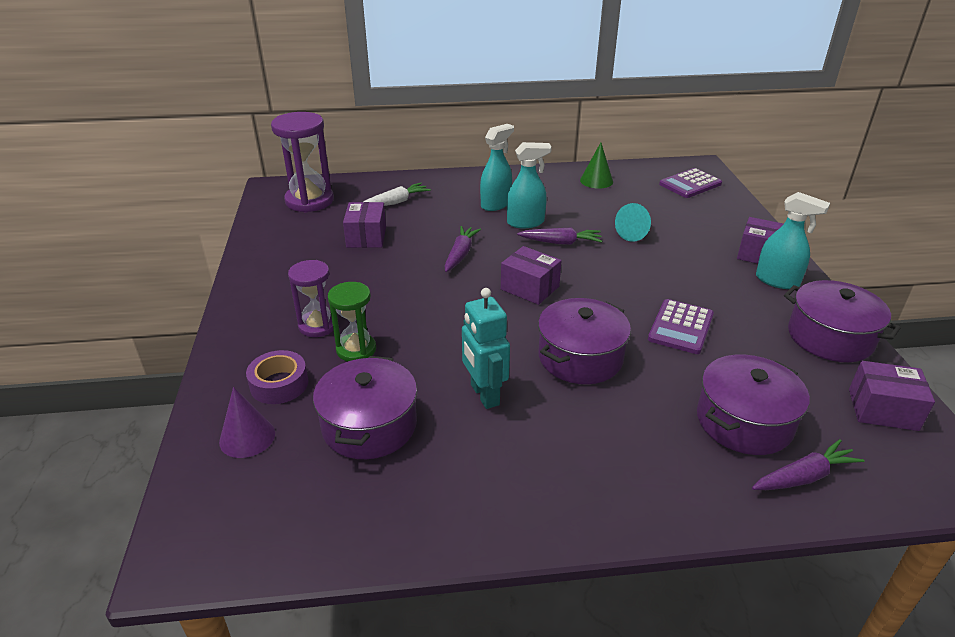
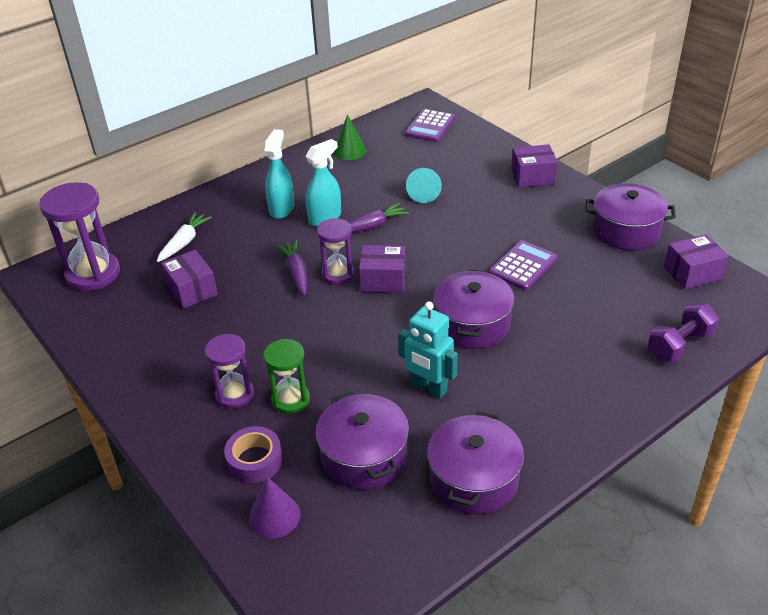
camera: 30 degrees left, 5 degrees up
purple calculator [648,299,714,354] -> purple calculator turned 135 degrees counterclockwise [489,240,558,290]
purple pot [697,354,810,455] -> purple pot moved to [427,411,524,514]
purple carrot [752,439,865,490] -> purple dumbbell [648,302,719,363]
turquoise spray bottle [756,192,830,289] -> none
none -> purple hourglass [317,218,355,285]

